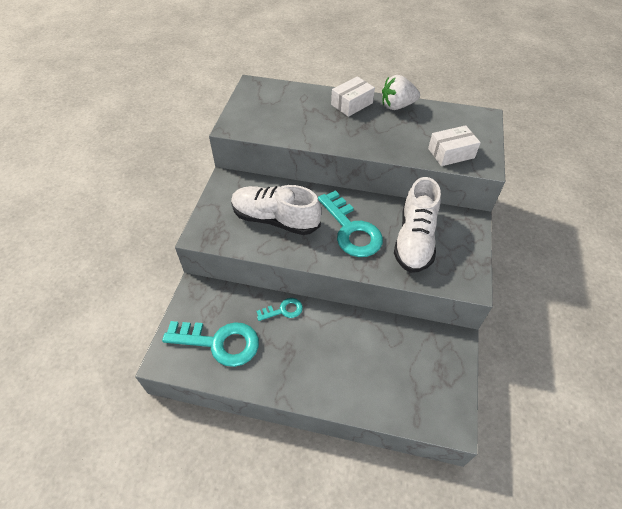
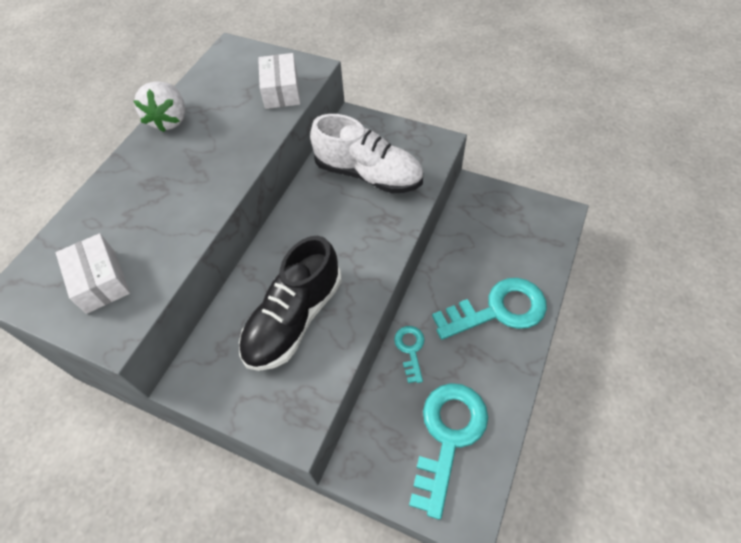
camera: 75 degrees left, 5 degrees up
white shoe [231,185,322,235] -> black shoe [239,236,342,371]
turquoise key [318,190,383,257] -> turquoise key moved to [432,278,547,340]
white box [331,76,375,117] -> white box moved to [56,233,130,314]

